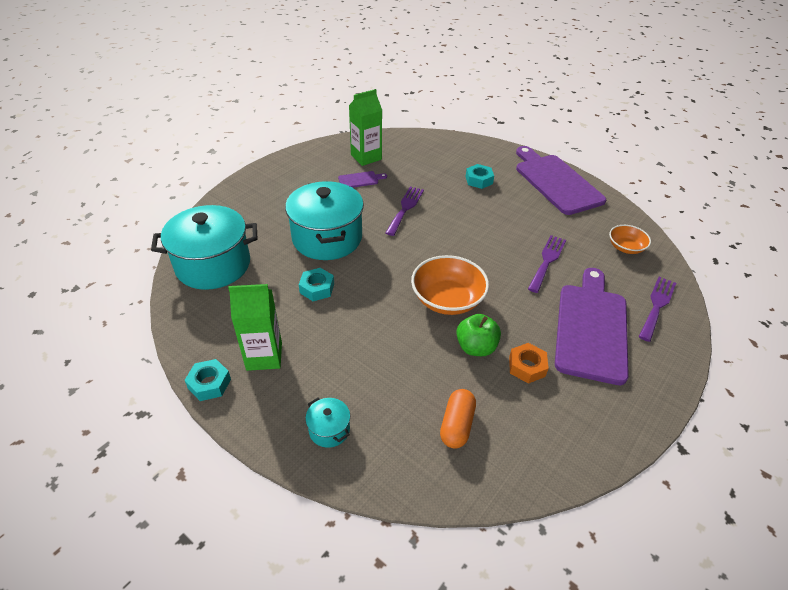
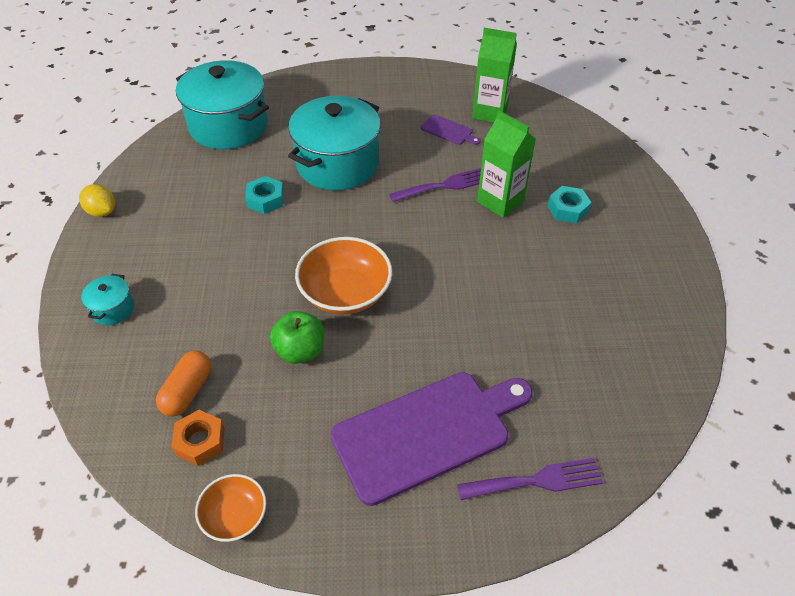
camera: 50 degrees right, 5 degrees up
turquoise nut [185,359,231,401] -> yellow lemon [79,184,115,217]
green carton [228,284,282,371] -> green carton moved to [477,110,536,218]
orange capsule [440,389,476,448] -> orange capsule turned 45 degrees counterclockwise [156,351,211,417]
orange nut [509,343,549,384] -> orange nut moved to [171,410,224,466]
purple cutting board [516,146,606,215] -> none
purple fork [528,235,566,293] -> none
orange bowl [609,225,651,254] -> orange bowl moved to [195,474,266,542]

